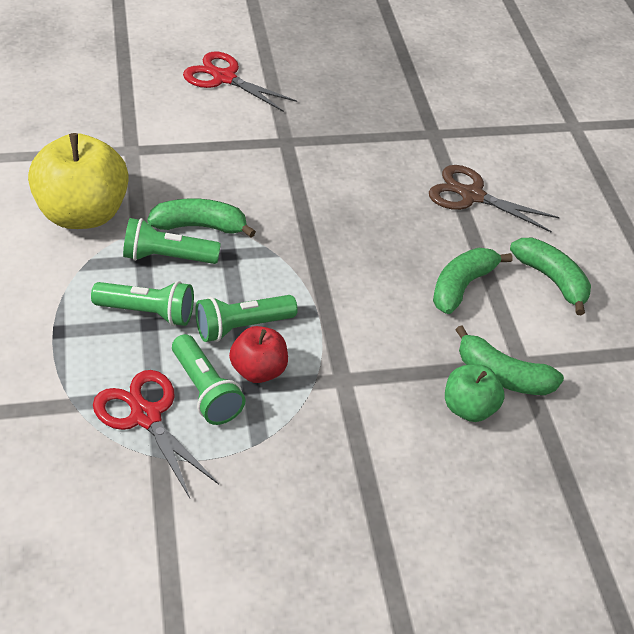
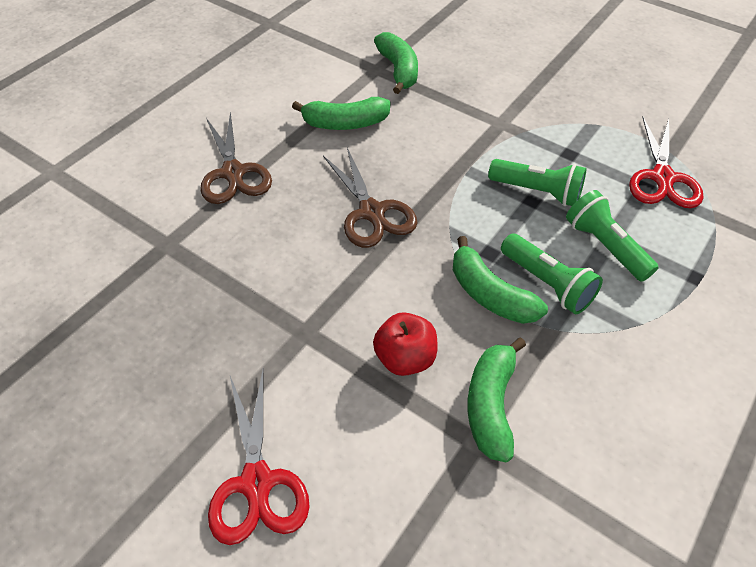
camera: 130 degrees left, 5 degrees up
yellow apple [28,133,129,229] -> none
green flashlight [172,334,246,425] -> none
red apple [229,326,288,383] -> red apple moved to [373,312,437,376]
green apple [445,364,505,422] -> none
green banana [510,238,591,315] -> green banana moved to [467,338,526,462]
none -> brown scissors [323,147,418,248]

